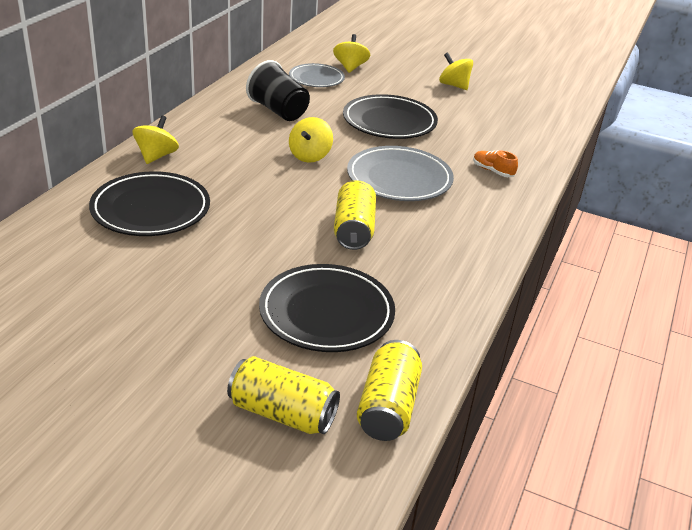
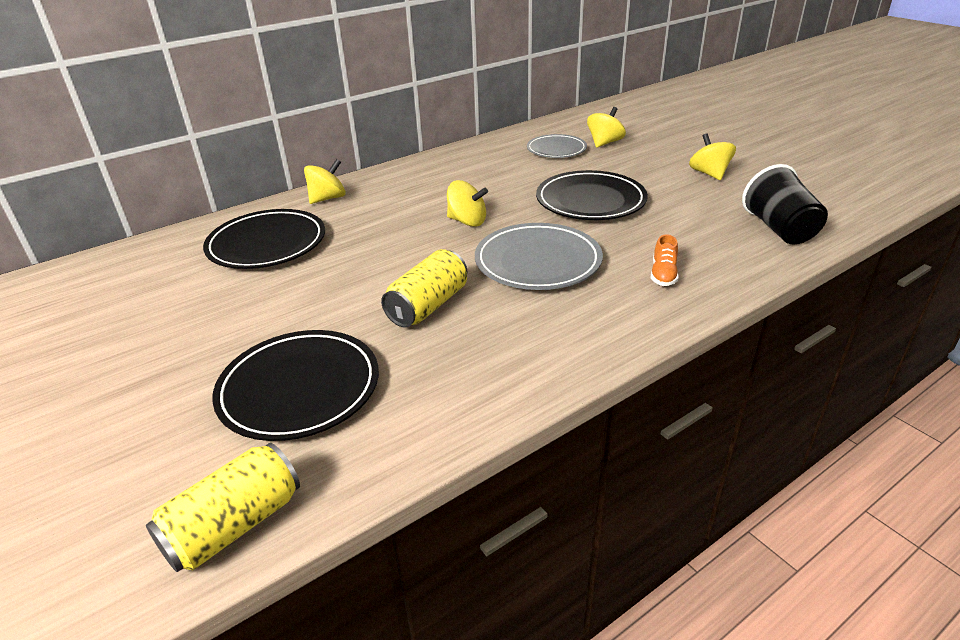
camera: 35 degrees right, 0 degrees up
yellow can [227,356,340,435] -> none
black cup [246,60,310,121] -> black cup moved to [742,164,828,244]
yellow spinning top [289,117,333,163] -> yellow spinning top turned 120 degrees counterclockwise [447,180,488,227]
orange shoe [473,150,518,177] -> orange shoe turned 150 degrees counterclockwise [651,234,679,286]

